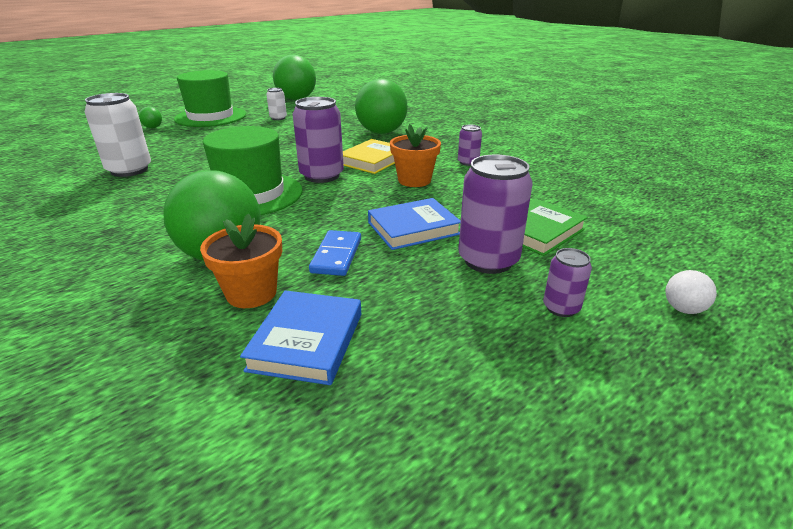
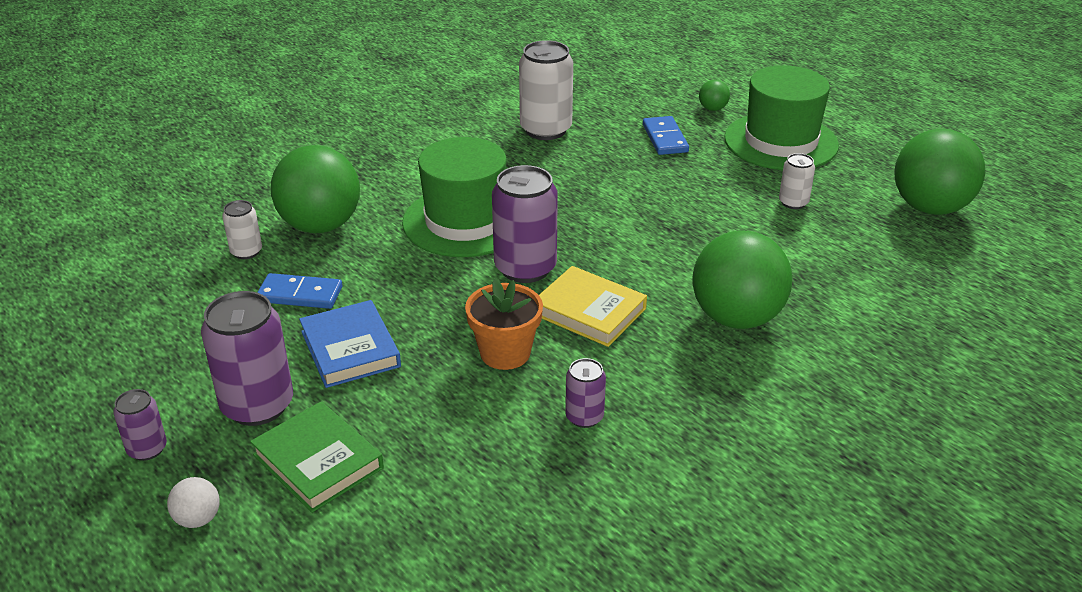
camera: 90 degrees right, 5 degrees up
orange flower pot [200,214,282,308] -> white can [222,200,262,259]
blue book [240,290,361,385] -> none
white ball [665,270,717,314] -> white ball moved to [167,477,220,528]
none -> blue domino [643,116,689,155]

